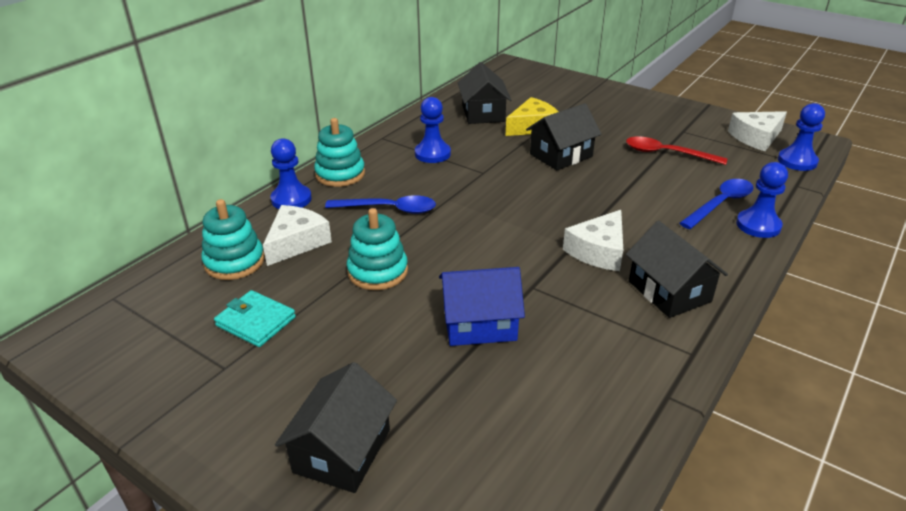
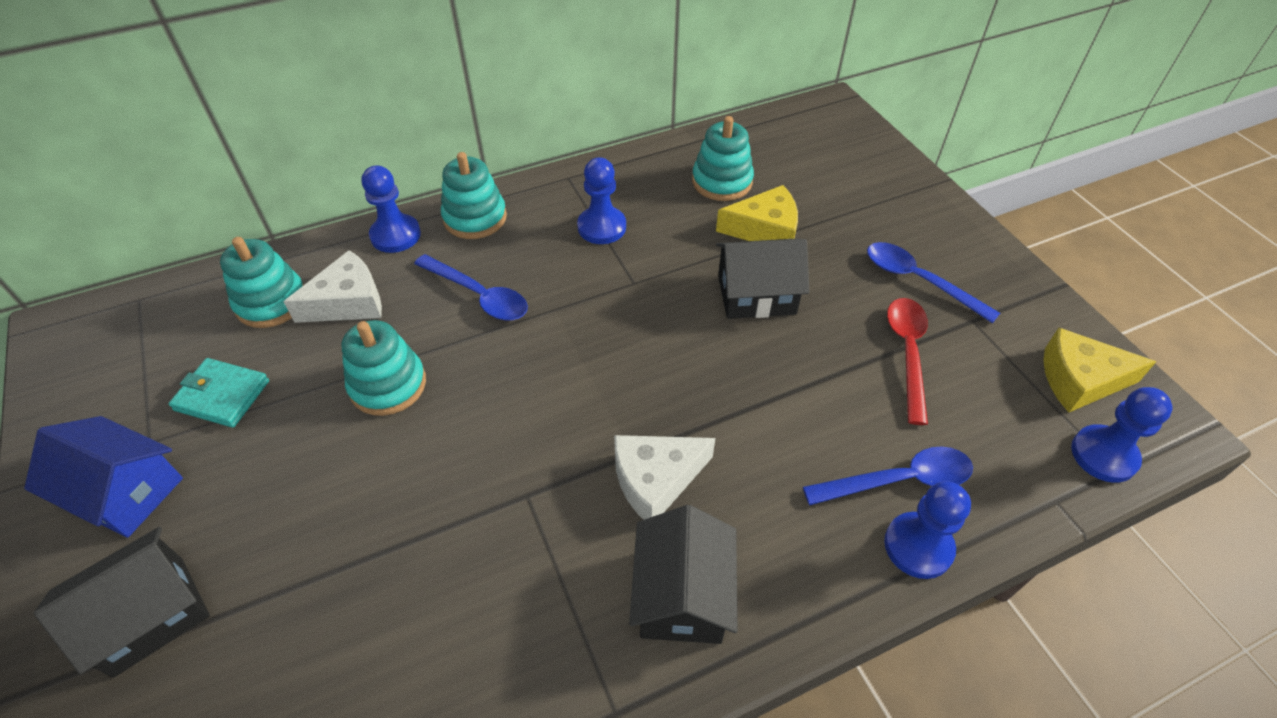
camera: 30 degrees right, 15 degrees up
turquoise wallet [214,290,296,347] -> turquoise wallet turned 45 degrees counterclockwise [168,358,269,428]
blue house [439,267,525,346] -> blue house moved to [24,416,183,538]
black house [458,62,511,124] -> turquoise stacking toy [692,116,754,201]
red spoon [626,137,727,165] -> red spoon turned 45 degrees clockwise [887,298,928,425]
white cheese [728,111,787,151] -> yellow cheese [1043,328,1156,413]
none -> blue spoon [867,242,1000,324]

